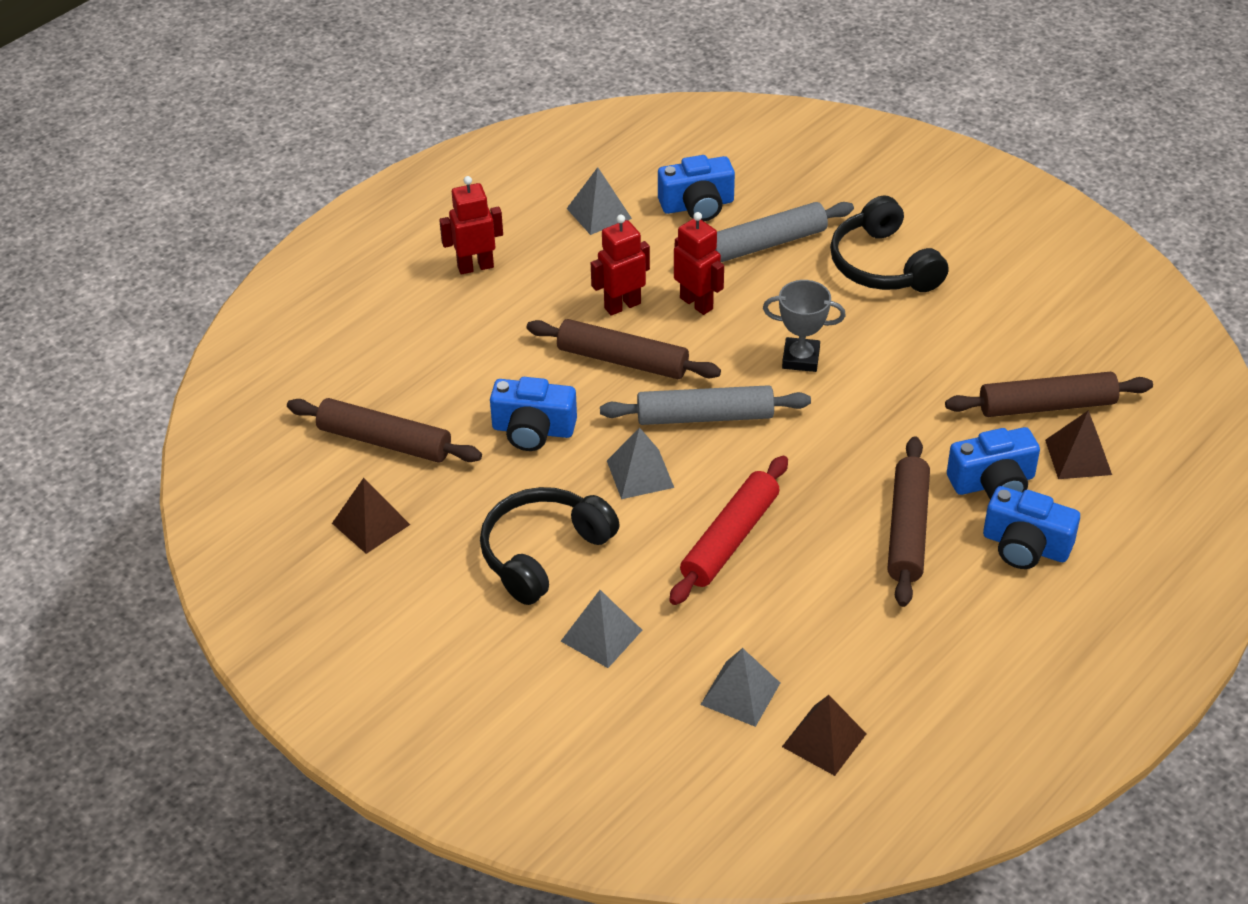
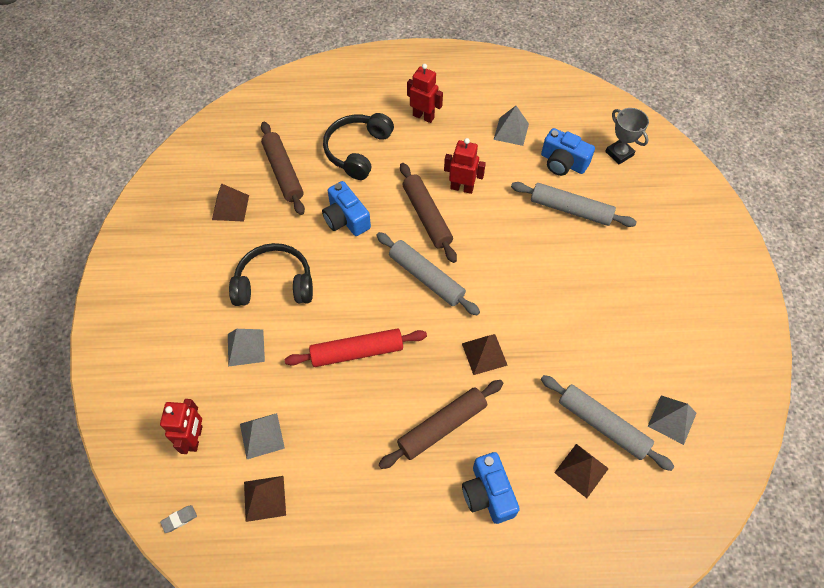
camera: 45 degrees right, 15 degrees up
grey pyramid [607,427,674,499] -> grey pyramid moved to [648,396,697,445]
red robot [674,212,724,315] -> red robot moved to [160,399,203,454]
grey trophy [763,280,846,372] -> grey trophy moved to [605,108,649,164]
black headphones [830,195,949,292] -> black headphones moved to [323,113,394,180]
brown rolling pin [945,372,1153,417] -> grey rolling pin [541,375,675,471]
blue camera [947,427,1040,500] -> none
none -> grey eraser [160,505,197,533]
none -> brown pyramid [462,334,508,375]

